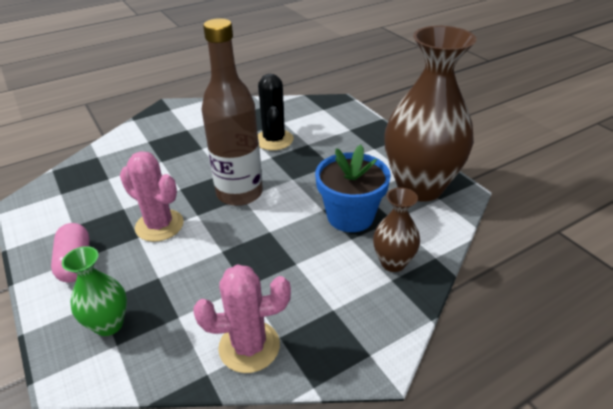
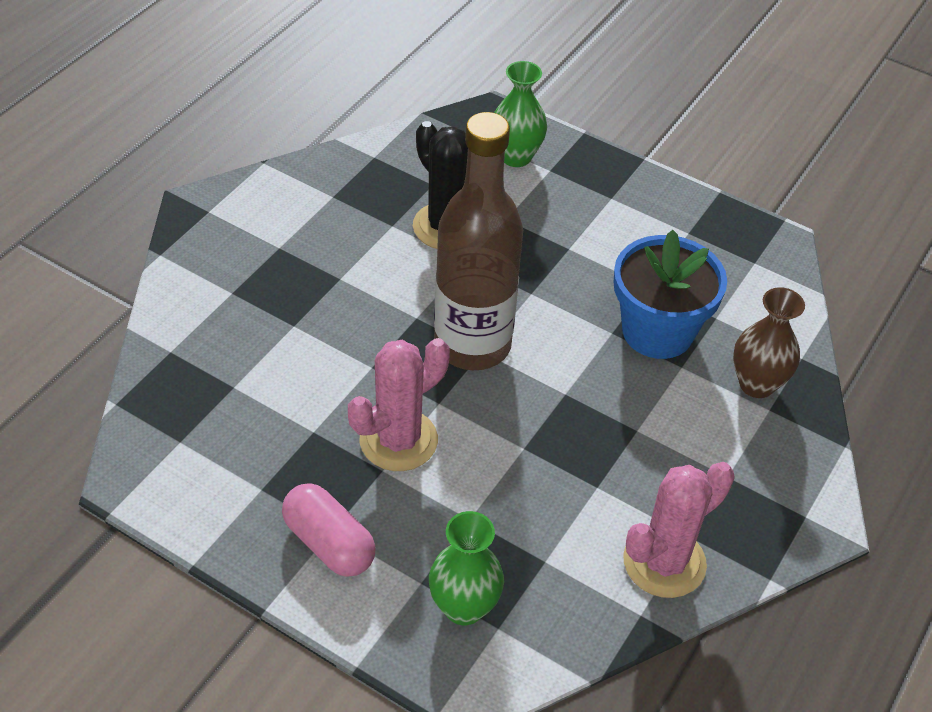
camera: 30 degrees left, 10 degrees up
pink cactus [120,151,184,242] -> pink cactus turned 45 degrees counterclockwise [348,338,450,471]
brown vase [384,26,477,202] -> none
none -> green vase [494,61,547,167]

